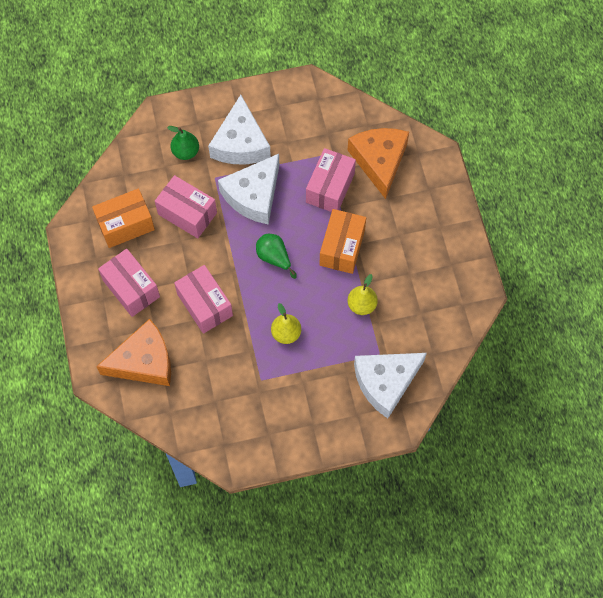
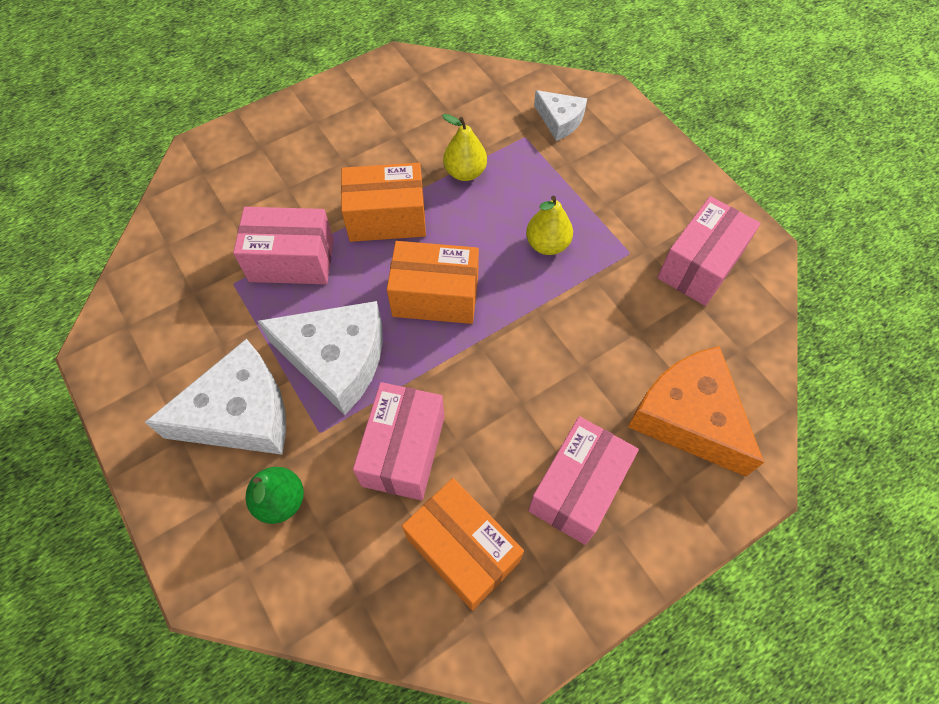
camera: 110 degrees left, 5 degrees down
pink box [174,265,233,334] -> pink box moved to [657,196,761,306]
green pear [256,234,297,279] -> orange box [387,241,479,324]
orange cheese [348,128,409,199] -> none
white cheese [354,353,427,418] -> white cheese [534,90,587,141], size x0.54

